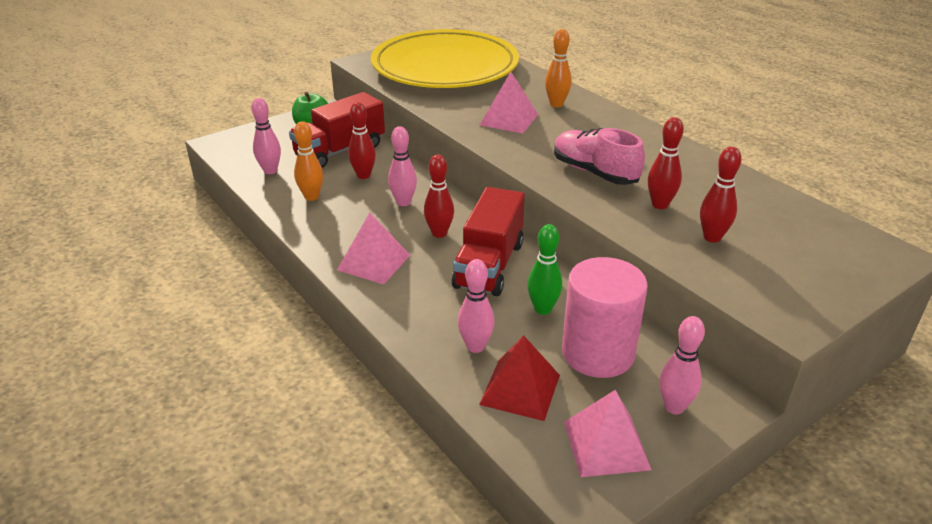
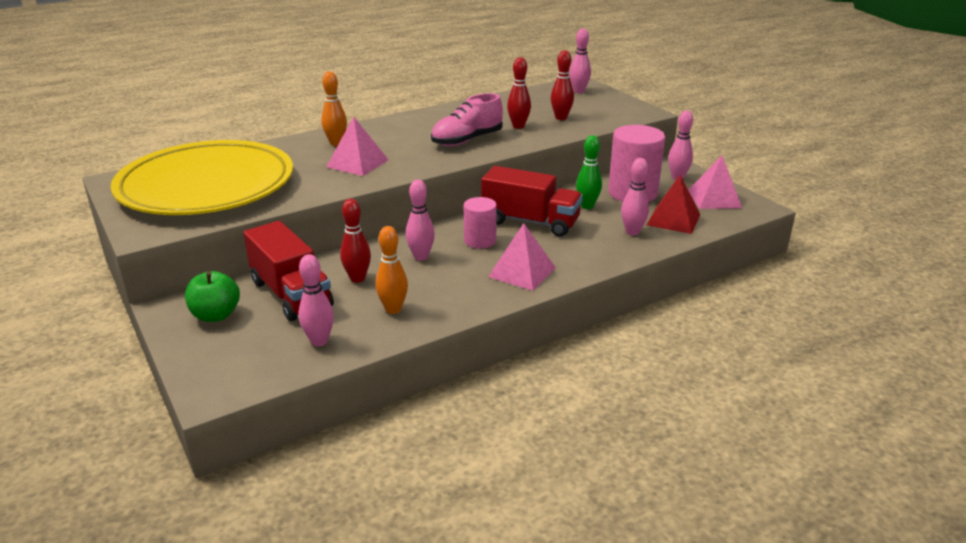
camera: 85 degrees left, 5 degrees down
red bowling pin [424,155,454,238] -> pink cylinder [464,197,497,249]
none -> pink bowling pin [570,28,591,93]

